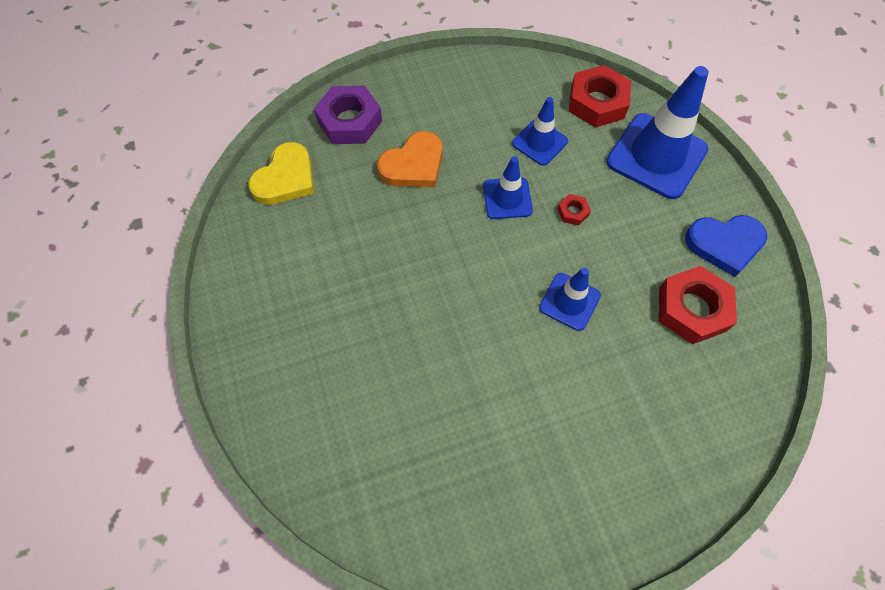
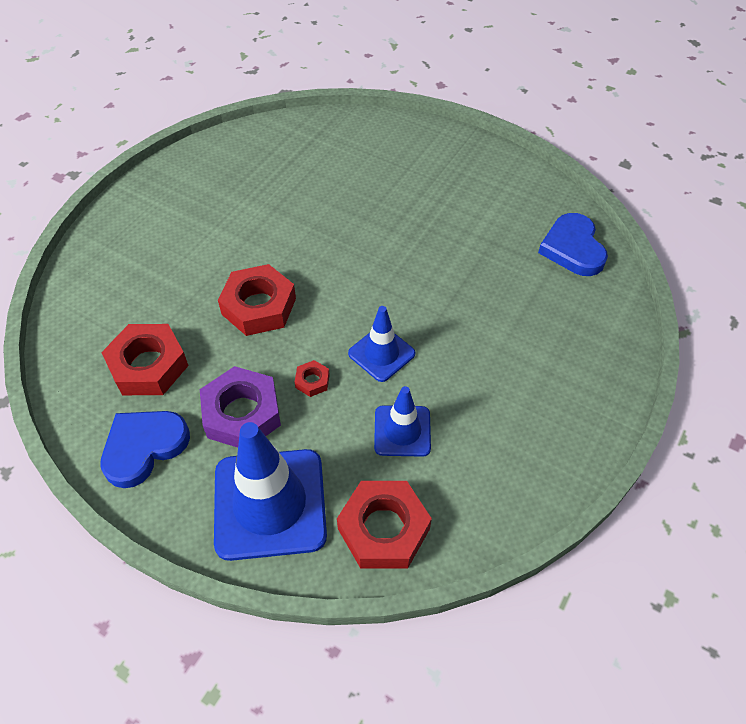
camera: 140 degrees right, 10 degrees down
yellow heart [248,142,314,205] -> blue heart [538,213,608,276]
purple nut [314,86,382,144] -> purple nut moved to [200,366,281,448]
orange heart [377,131,442,187] -> none
blue traffic cone [539,267,601,331] -> red nut [218,264,296,336]

